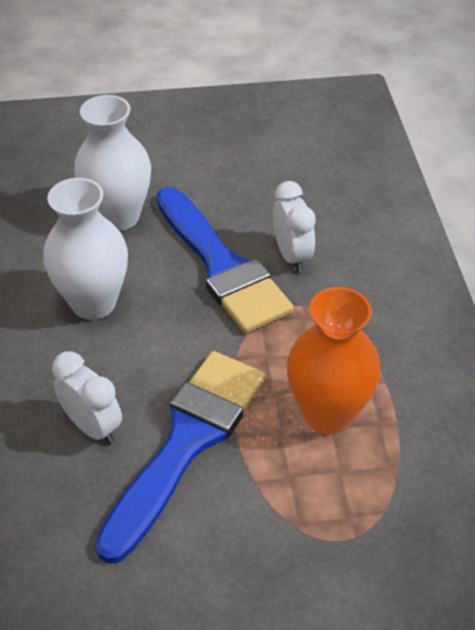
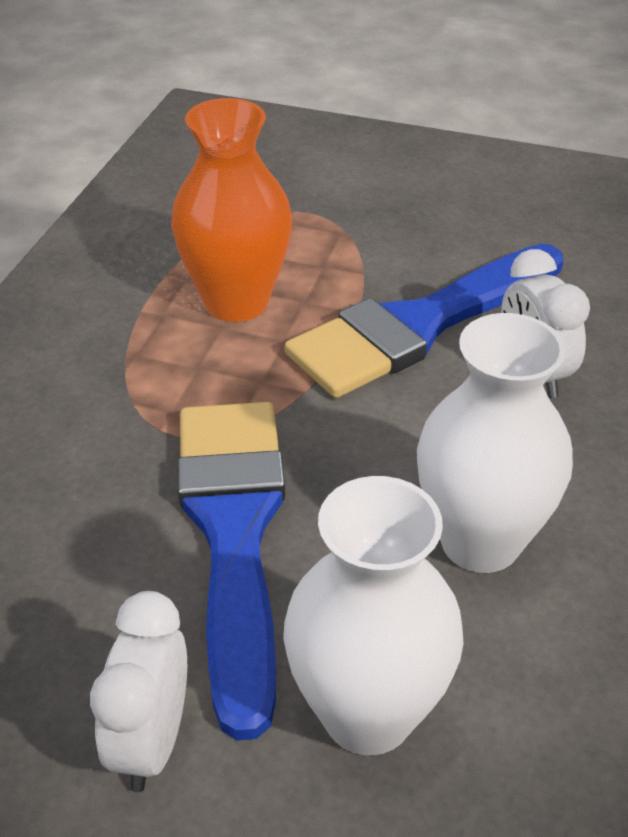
camera: 155 degrees left, 5 degrees down
white clock [273,181,316,272] -> white clock moved to [90,591,187,792]

